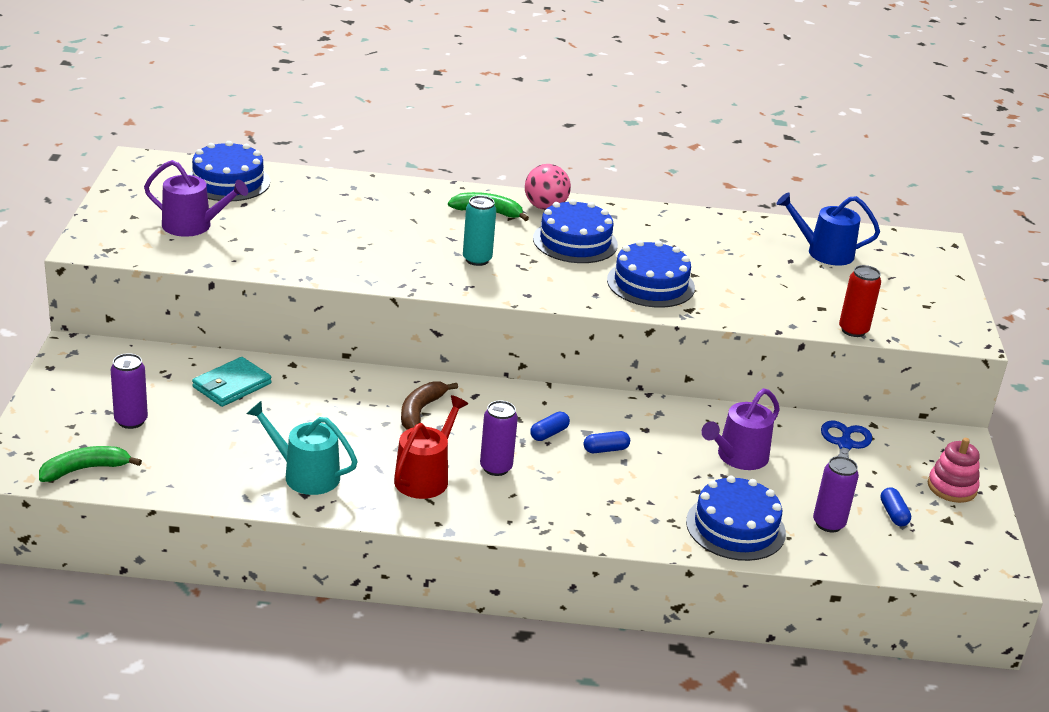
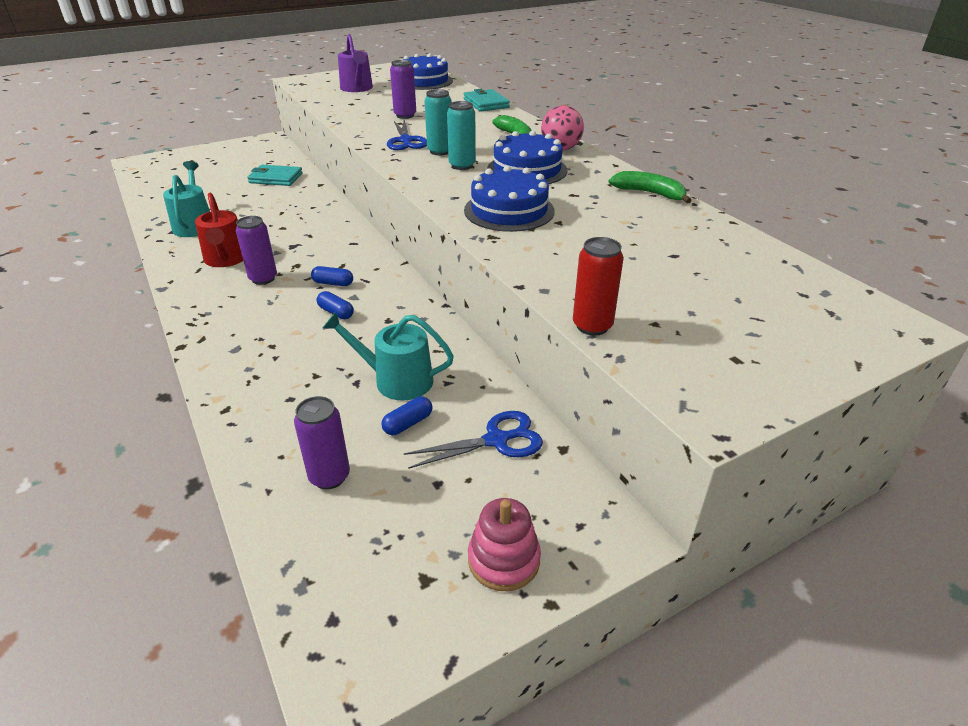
camera: 60 degrees right, 5 degrees up
green banana [39,446,142,482] -> green banana moved to [608,171,692,204]
purple can [111,353,148,429] -> purple can moved to [390,60,416,119]
red watering can [394,395,468,499] -> red watering can turned 75 degrees clockwise [195,193,243,267]
brown banana [401,381,458,430] -> none
blue cake [686,476,786,561] -> none
purple watering can [701,388,780,470] -> turquoise watering can [323,312,454,401]
blue watering can [776,193,880,265] -> none
blue capsule [880,487,911,526] -> blue capsule moved to [381,396,432,435]
none -> blue scissors [387,120,427,150]
none -> turquoise can [447,101,476,170]
none -> turquoise wallet [464,89,510,112]

